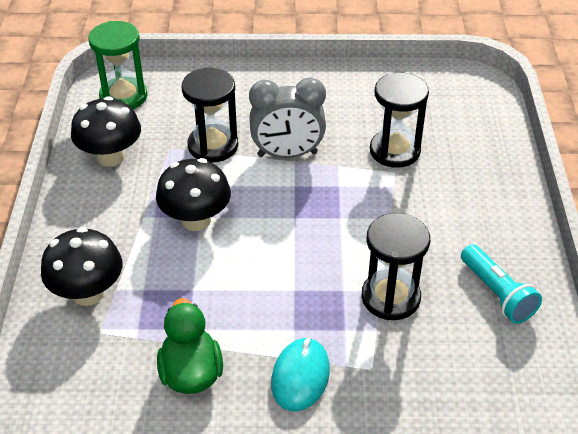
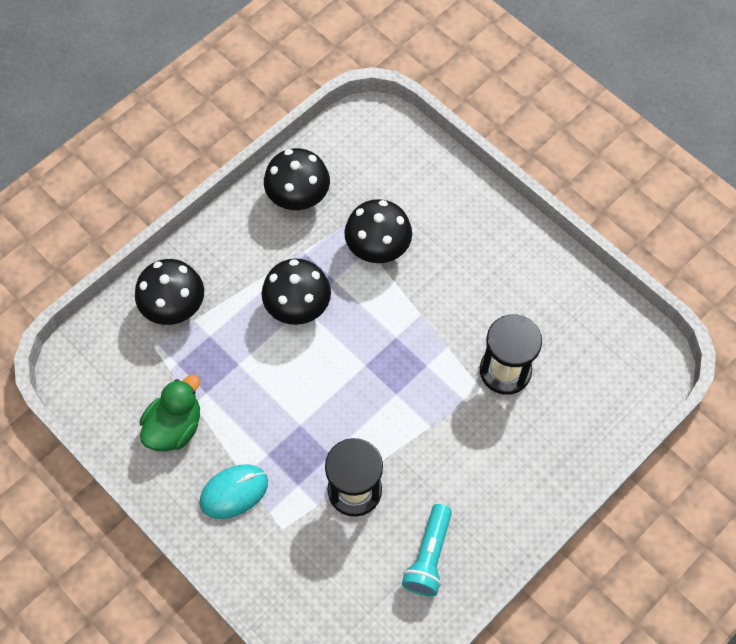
camera: 45 degrees right, 20 degrees up
green hourglass [88,21,147,109] -> none
black hourglass [182,68,238,162] -> black mushroom [344,199,412,263]
grey clock [249,77,326,158] -> none

